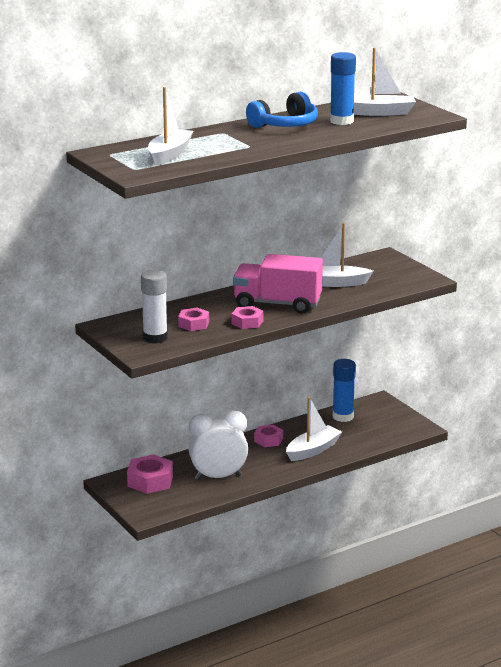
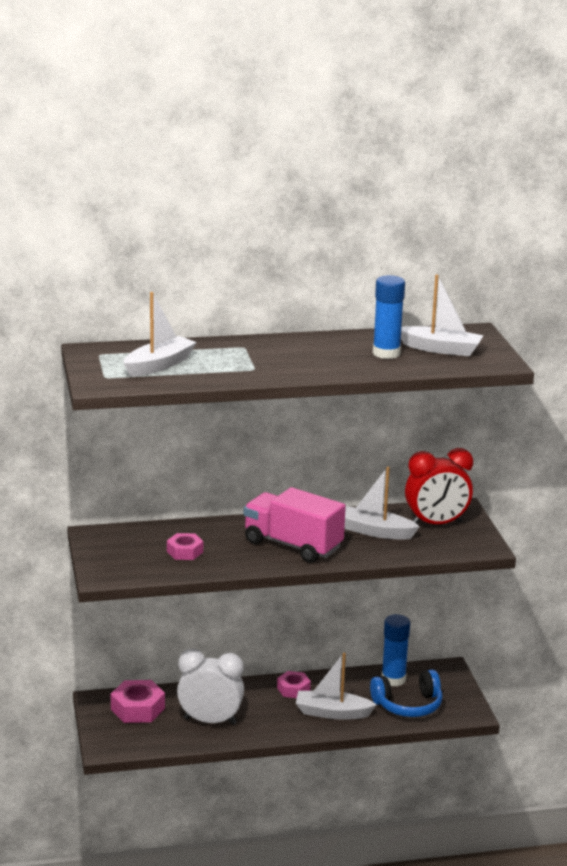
camera: 20 degrees right, 0 degrees up
white glue stick [141,270,168,343] -> none
pink nut [231,306,264,329] -> none
blue headphones [246,92,318,128] -> blue headphones moved to [370,669,443,717]
white boat [286,397,342,461] -> white boat turned 150 degrees counterclockwise [296,652,377,720]
none -> red clock [405,448,473,524]

